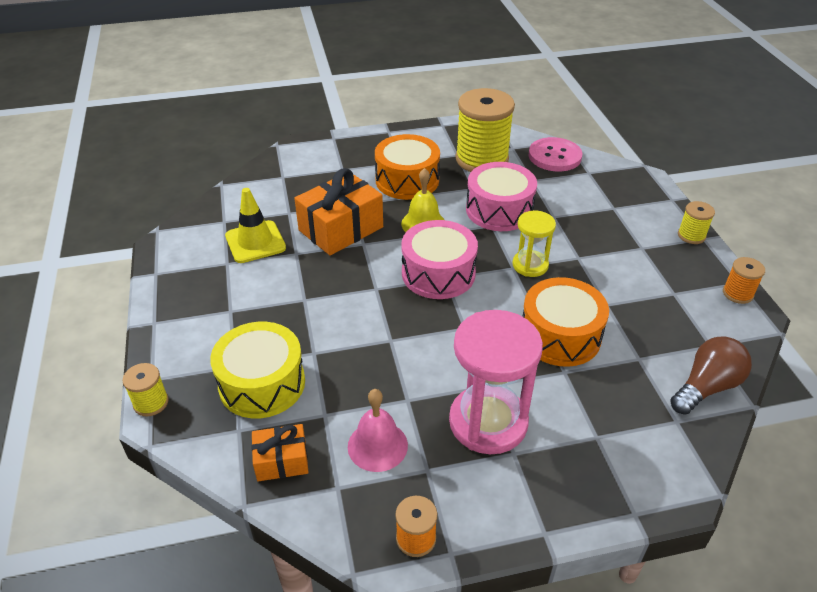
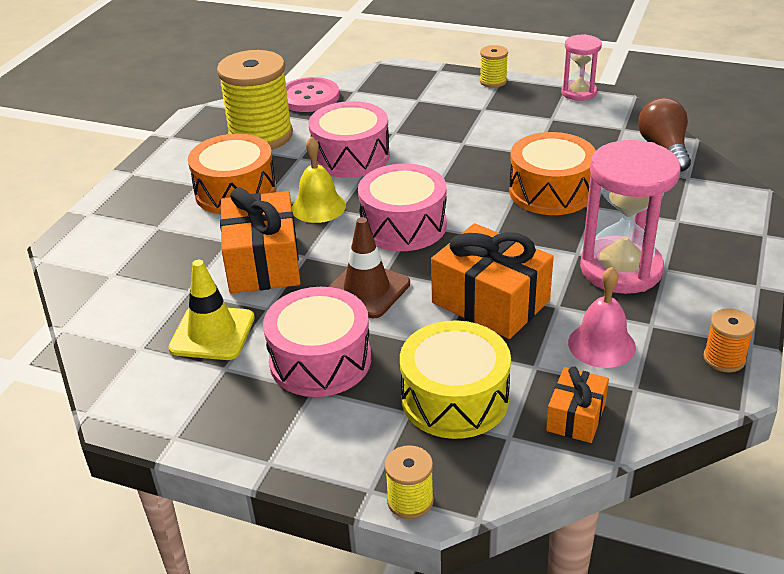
camera: 55 degrees left, 5 degrees down
yellow hourglass [512,211,556,277] -> none
orange spool [723,257,765,304] -> pink hourglass [561,34,602,101]
none -> pink drum [263,287,371,397]
none -> brown traffic cone [328,217,410,318]
none -> orange gift [431,223,554,339]

